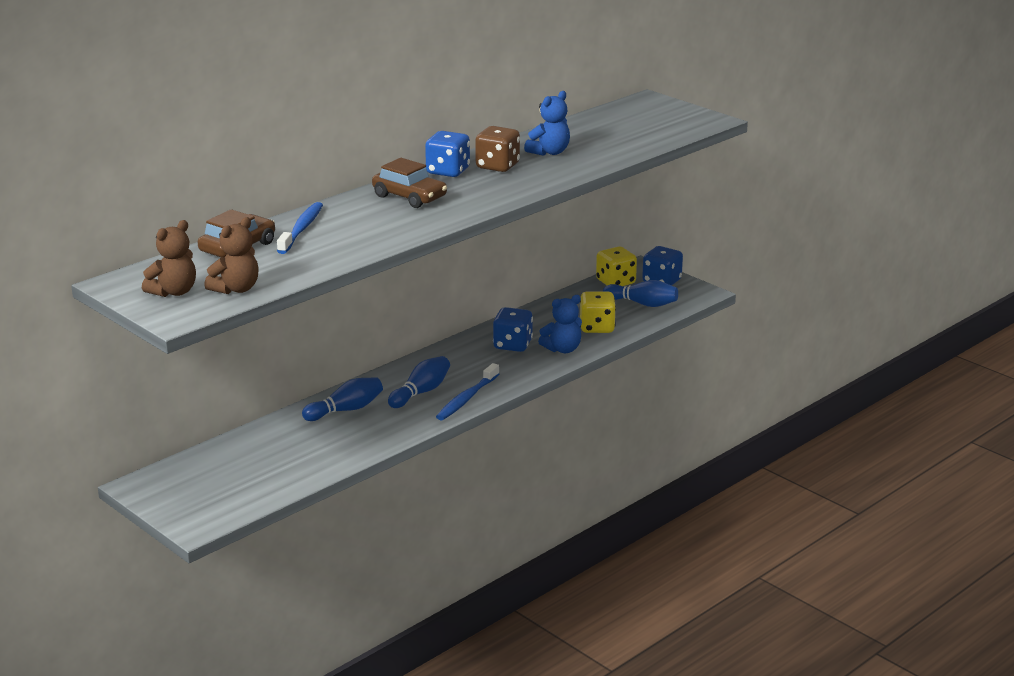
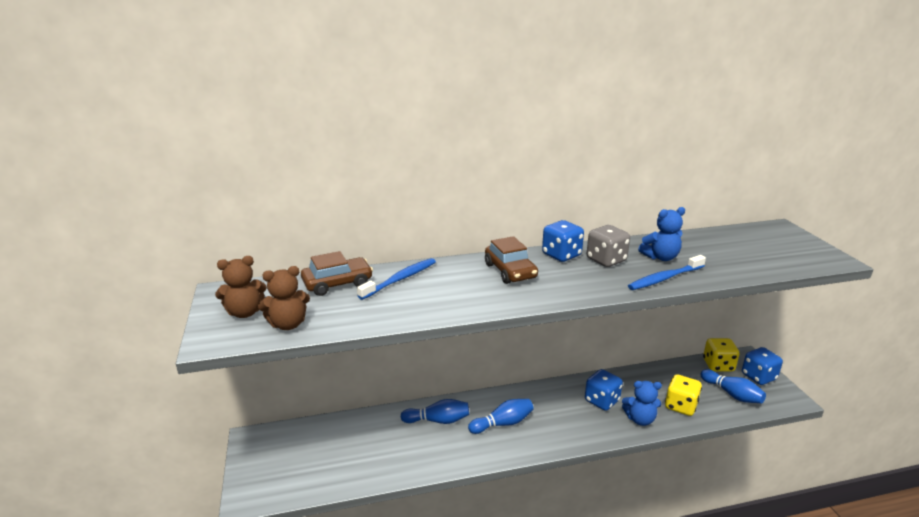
camera: 30 degrees right, 0 degrees up
blue toothbrush [436,363,499,420] -> blue toothbrush moved to [628,255,706,290]
brown dice [475,126,520,172] -> grey dice [586,225,630,267]

